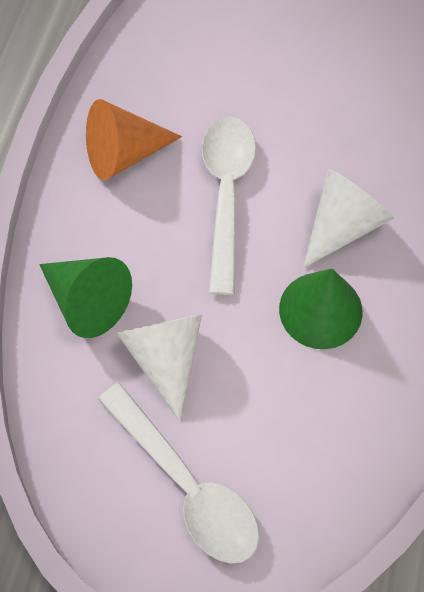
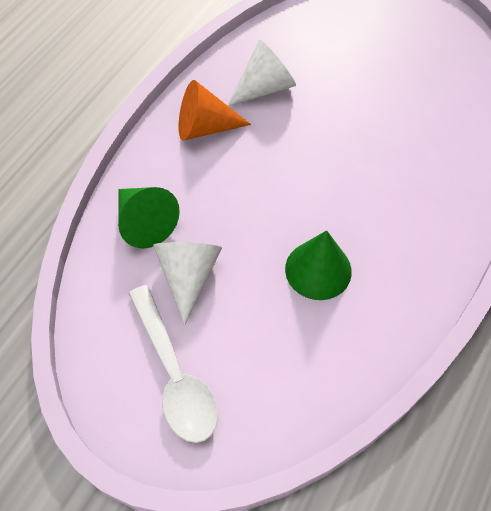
camera: 15 degrees right, 5 degrees down
white spoon [202,117,256,295] -> none
white cone [303,169,394,269] -> white cone moved to [228,40,296,106]

